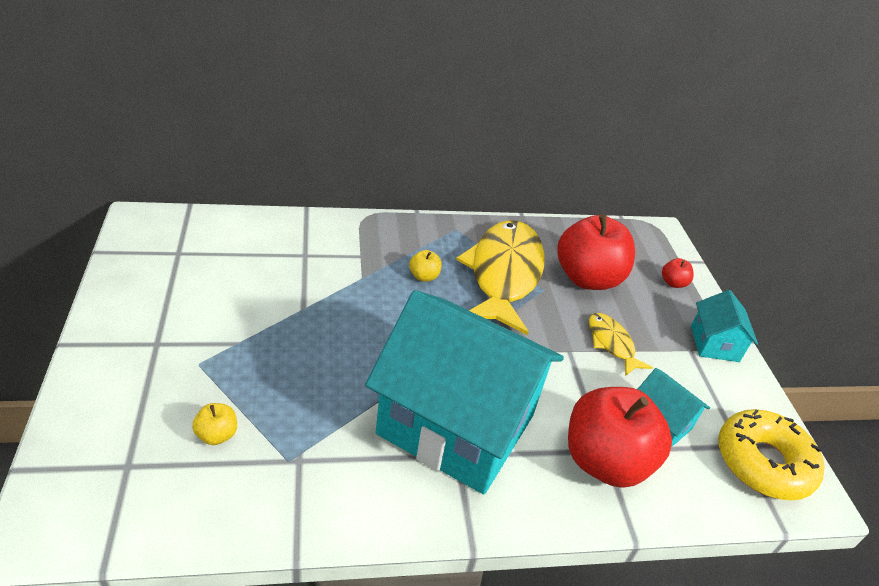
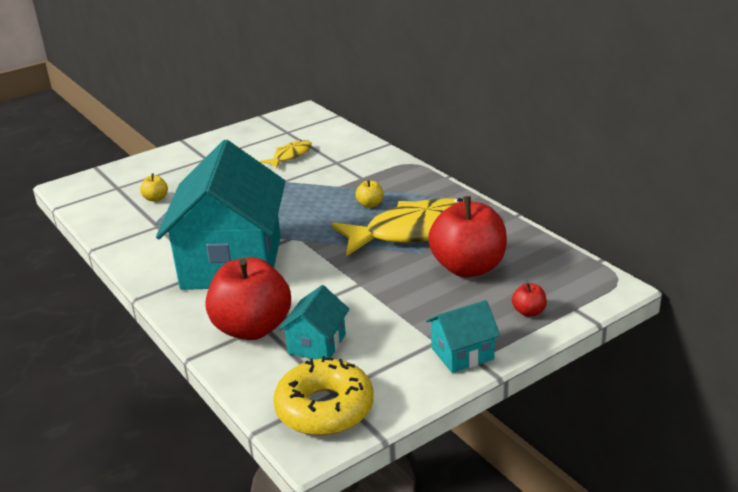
camera: 70 degrees right, 10 degrees down
yellow fish [589,313,653,376] -> yellow fish moved to [260,140,312,168]

